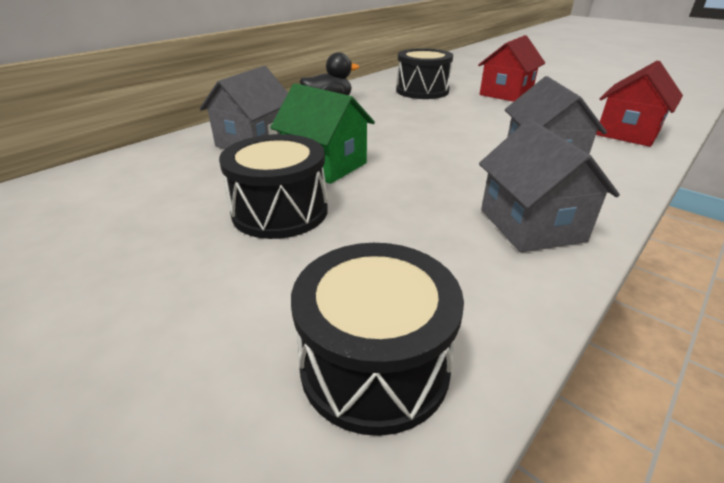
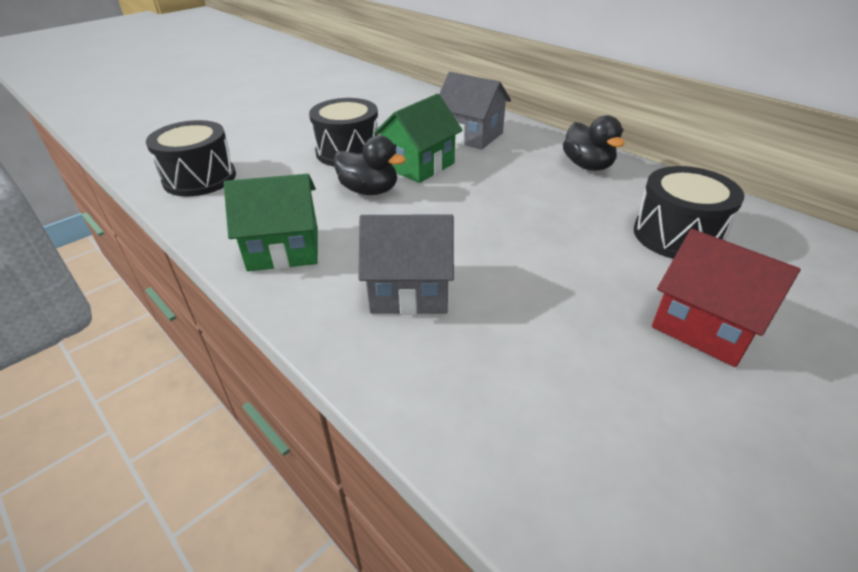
camera: 95 degrees right, 5 degrees up
grey house [479,119,620,253] -> green house [224,174,318,271]
red house [596,61,683,147] -> none
none -> black duck [333,135,406,195]

